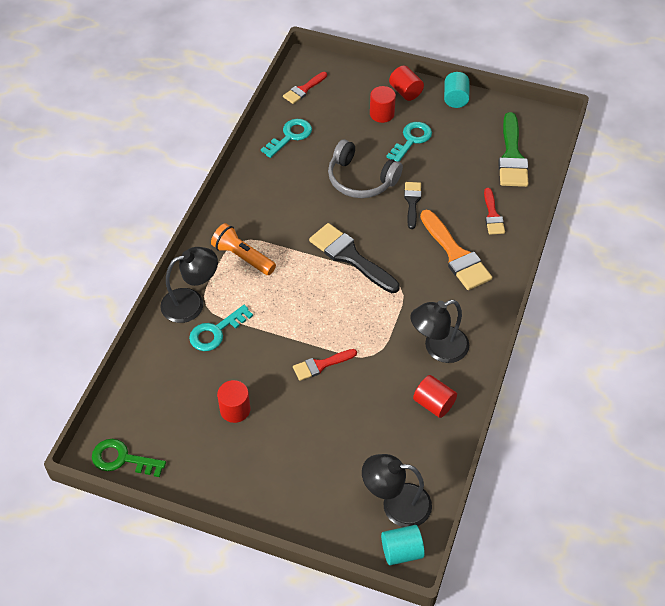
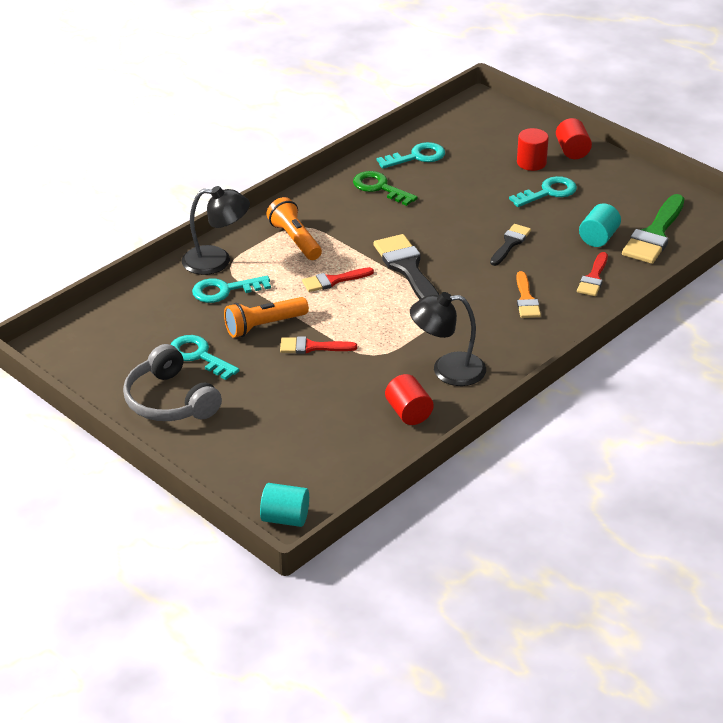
camera: 25 degrees right, 15 degrees down
green key [92,439,166,477] -> green key moved to [353,171,418,206]
red cylinder [217,380,250,423] -> turquoise key [170,335,239,380]
red brush [283,72,327,104] -> red brush moved to [302,267,374,292]
grey headphones [328,139,403,198] -> grey headphones moved to [123,344,222,421]
black lamp [362,454,432,527] -> none
orange brush [420,210,492,290] -> orange brush [516,271,541,318], size x0.58
turquoise cylinder [444,72,469,108] -> turquoise cylinder moved to [579,203,621,247]
none -> orange flashlight [224,297,309,338]

